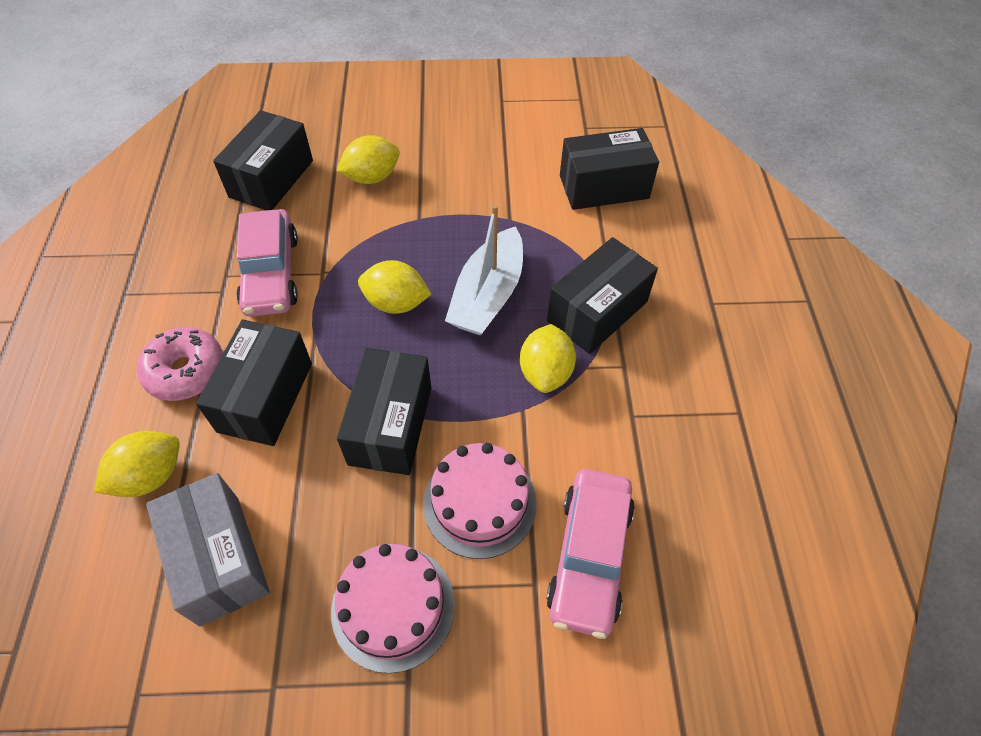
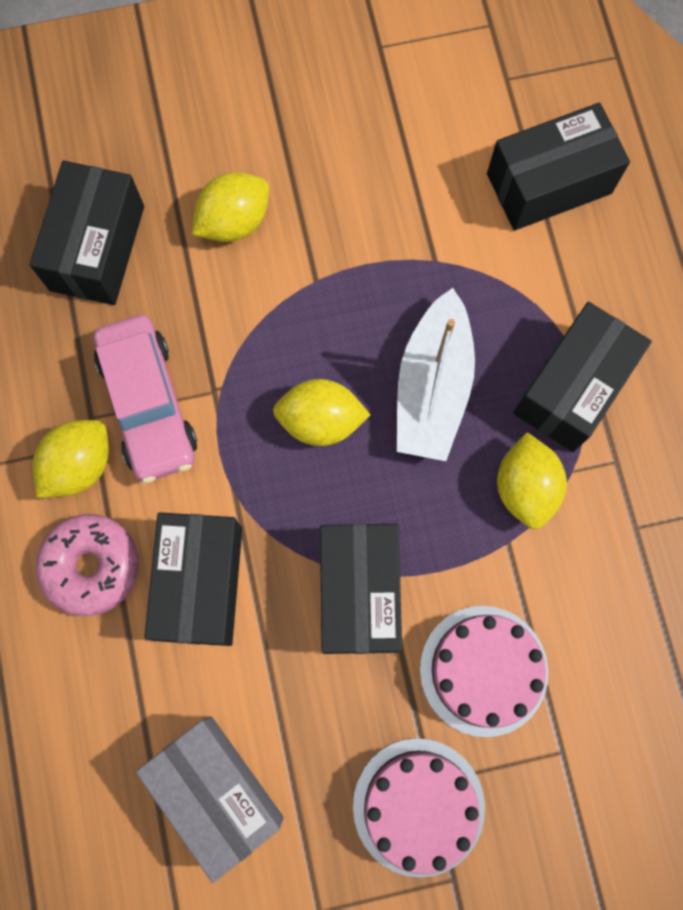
camera: 10 degrees left, 20 degrees up
yellow lemon [94,431,180,497] -> yellow lemon moved to [33,420,109,498]
pink car [546,469,635,639] -> none

